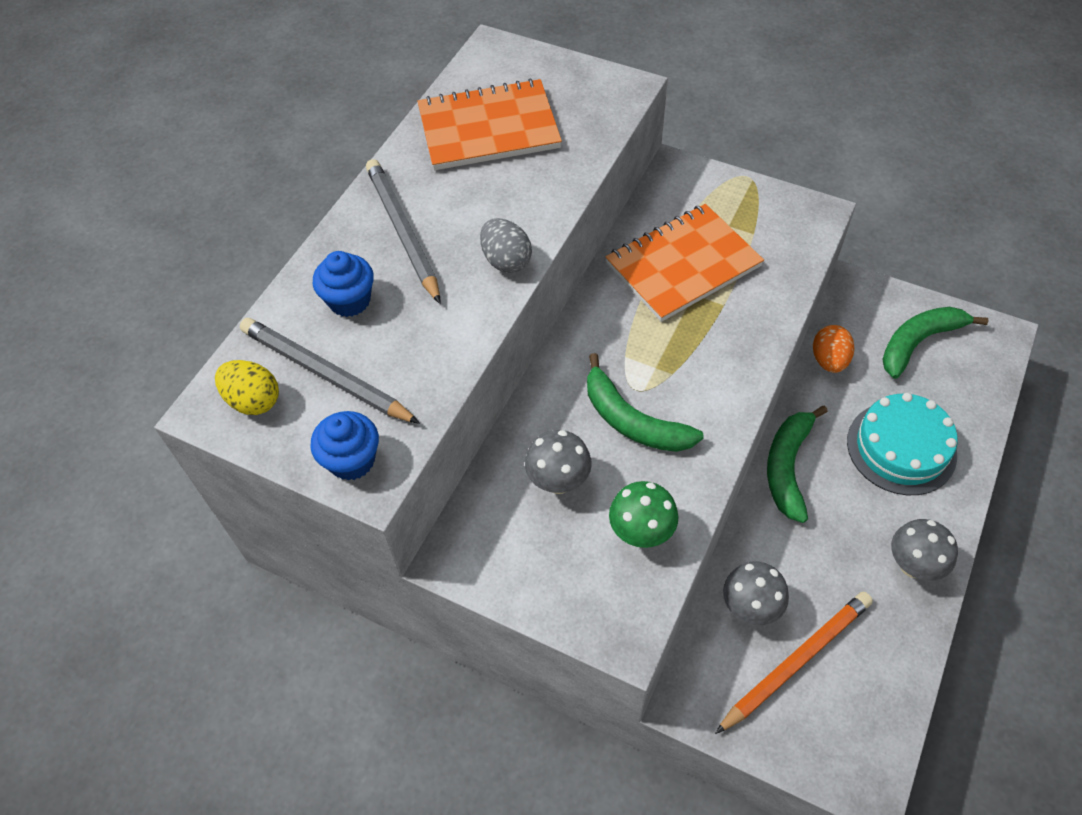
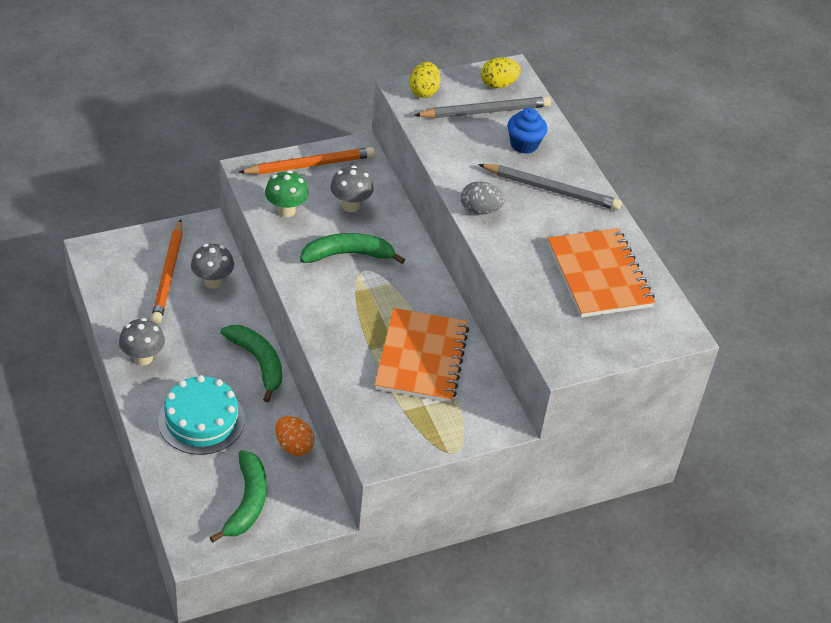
camera: 125 degrees right, 10 degrees down
blue cupcake [310,411,379,481] -> yellow egg [409,62,440,98]
orange notebook [417,79,562,170] -> orange notebook turned 45 degrees counterclockwise [548,228,655,317]
none -> orange pencil [238,147,375,175]

